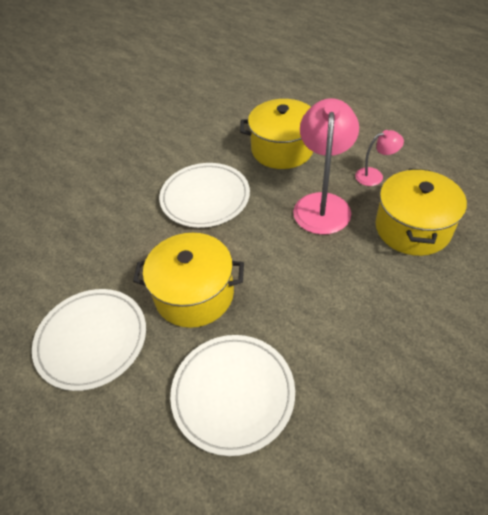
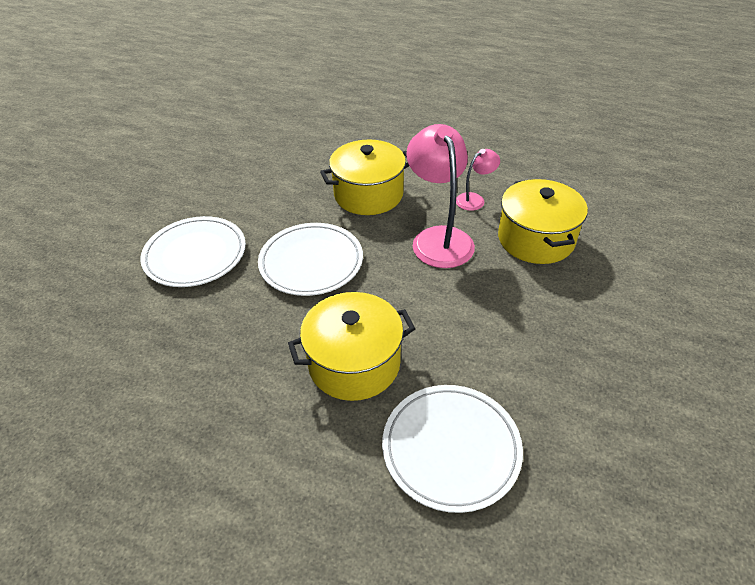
camera: 25 degrees left, 5 degrees down
white plate [32,289,146,391] -> white plate moved to [140,216,246,287]

